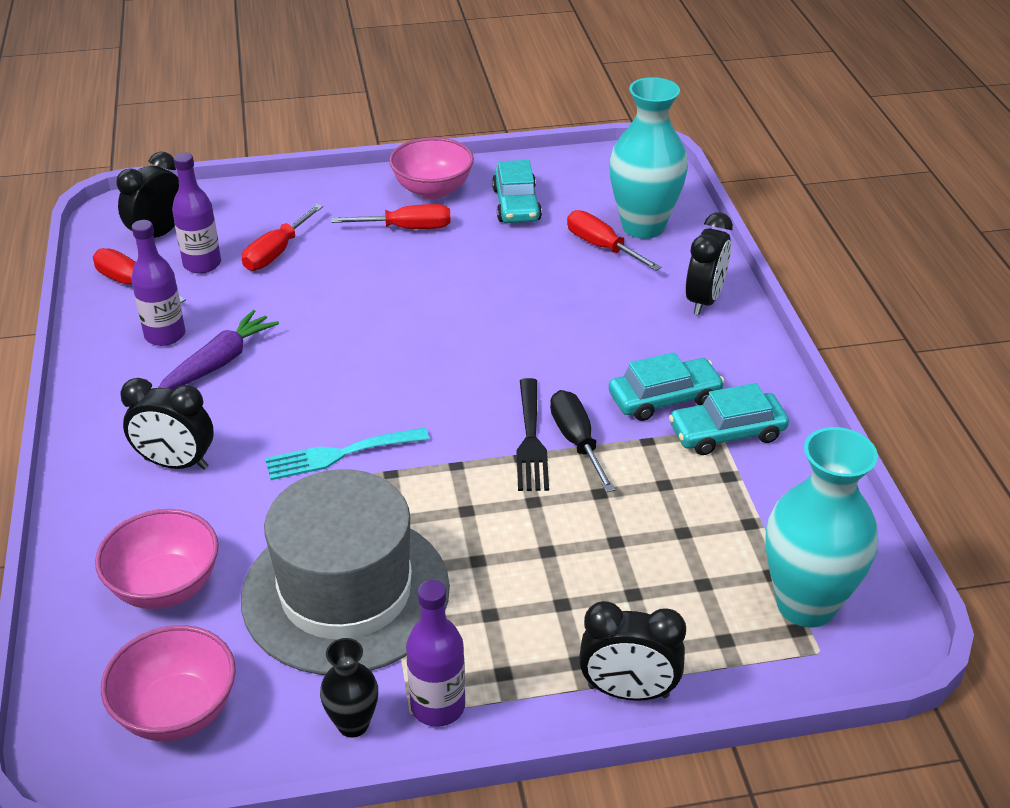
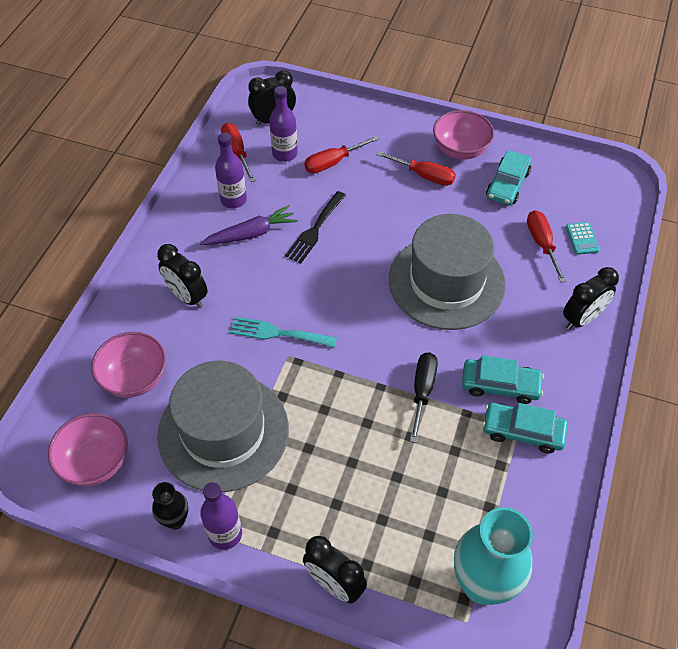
camera: 30 degrees right, 15 degrees up
black fork [516,378,549,491] -> black fork moved to [285,191,346,263]
turquoise vase [609,77,688,239] -> turquoise calculator [566,222,600,255]
none -> grey hat [389,214,506,330]

